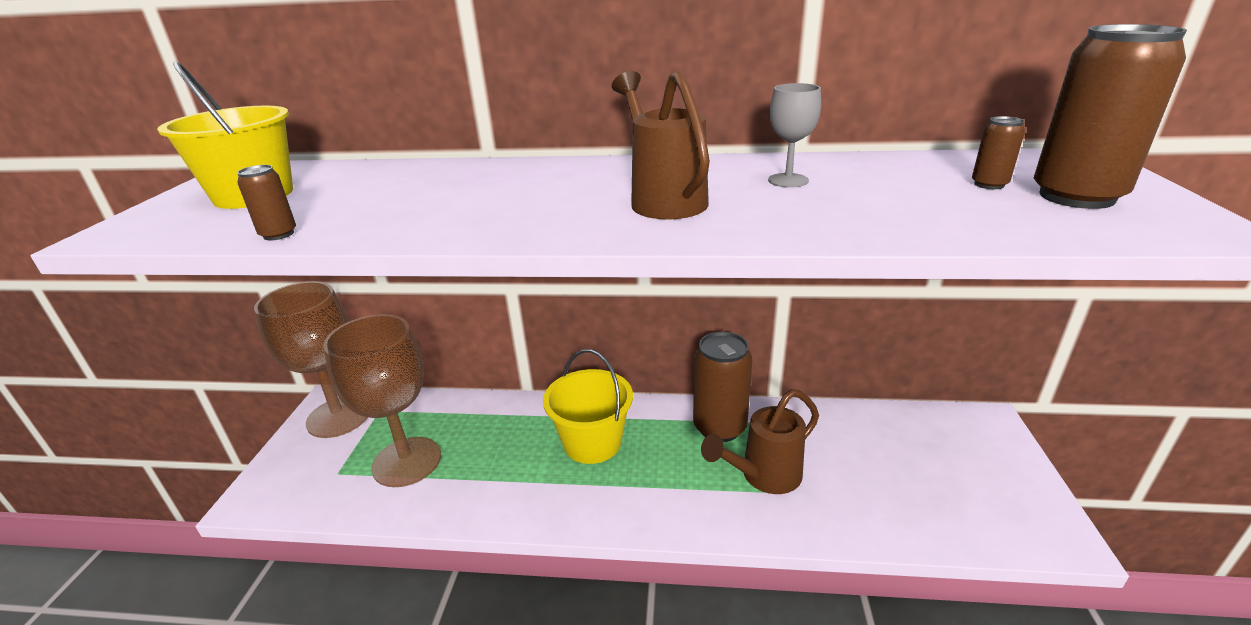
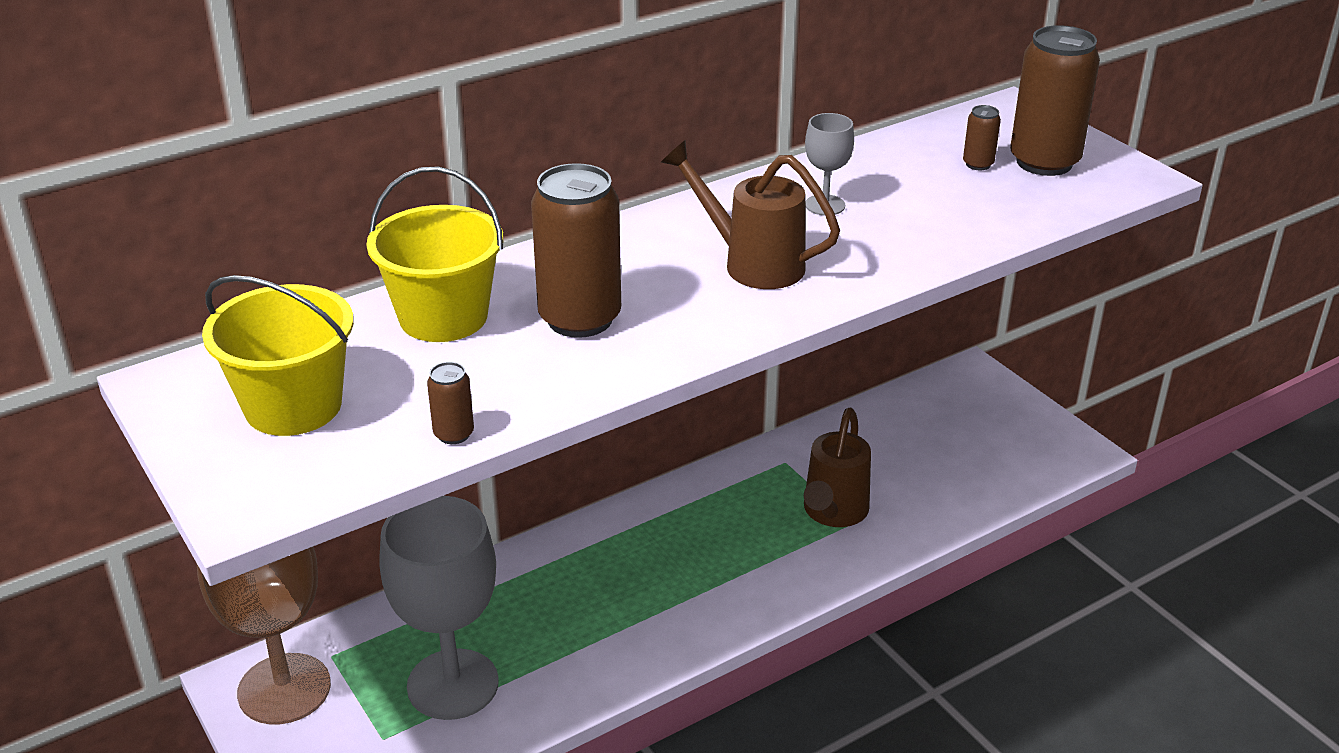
camera: 40 degrees left, 5 degrees up
brown goblet [323,314,441,487] -> grey goblet [379,496,499,720]
yellow bucket [543,349,633,464] -> yellow bucket moved to [366,167,503,342]
brown can [693,332,752,442] -> brown can moved to [531,163,621,338]

